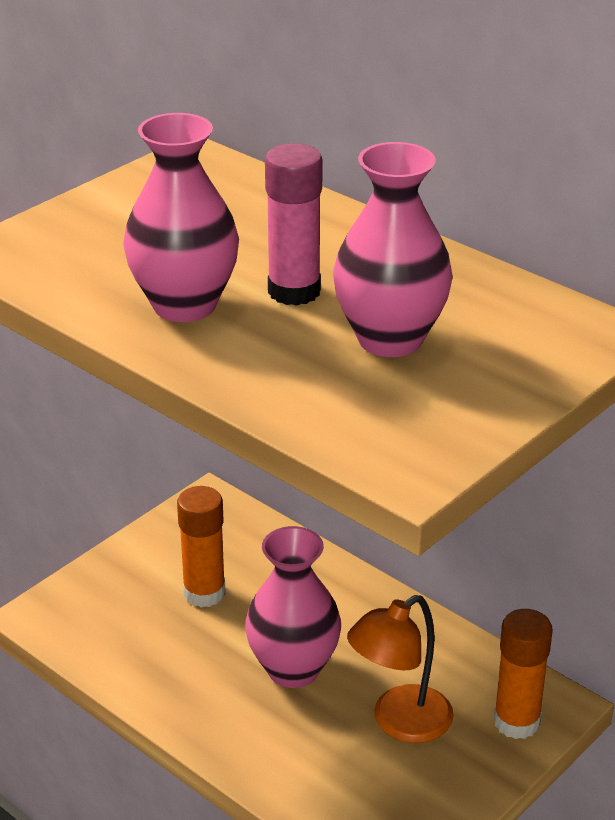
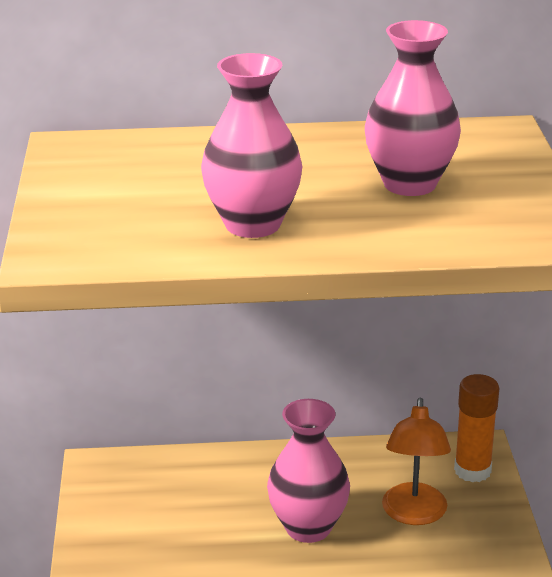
camera: 45 degrees left, 5 degrees down
orange glue stick [177,486,226,608] -> none
pink glue stick [265,143,323,306] -> none

